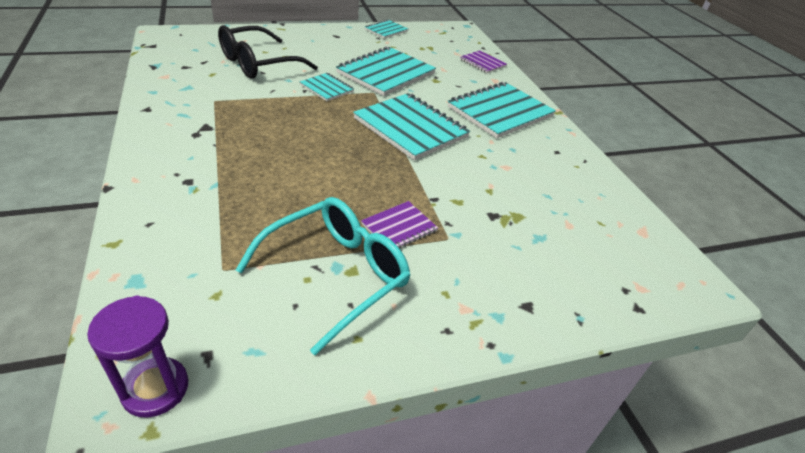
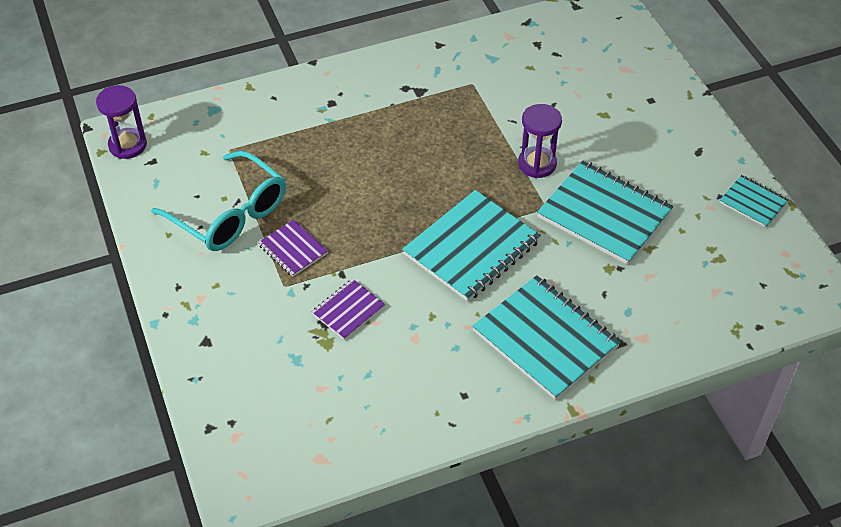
camera: 90 degrees right, 10 degrees up
black glasses [218,25,318,79] -> none
turquoise notebook [300,73,354,101] -> purple hourglass [518,104,562,178]
purple notebook [460,51,507,73] -> purple notebook moved to [312,279,385,340]

